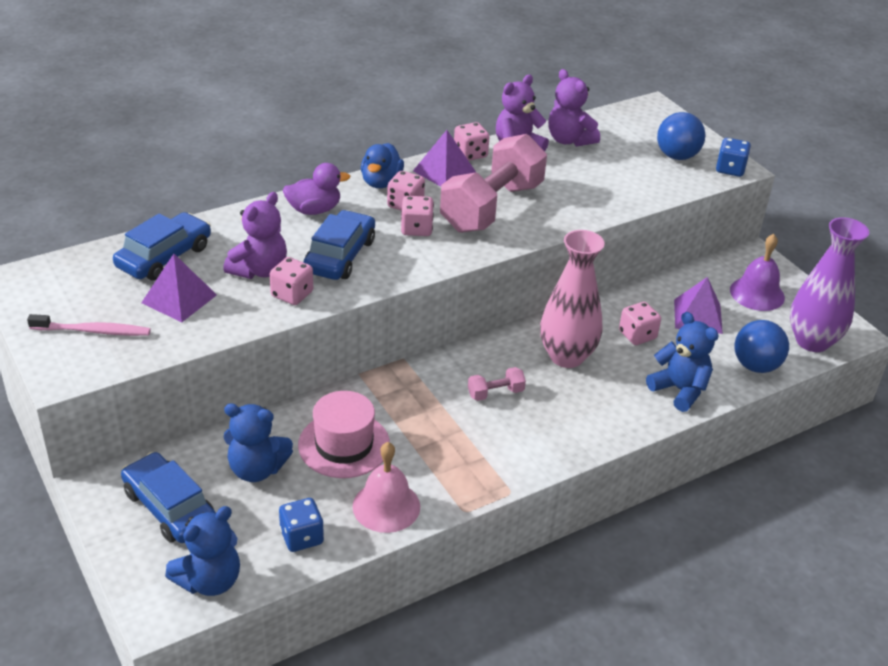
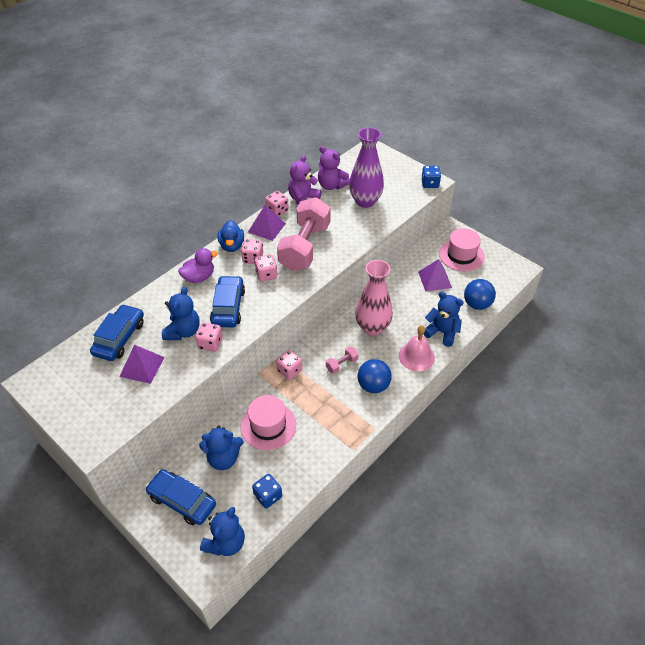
camera: 15 degrees left, 10 degrees up
pink toothbrush [27,314,151,336] -> none
purple teddy bear [223,192,287,279] -> blue teddy bear [162,287,200,340]
pink bell [352,442,420,533] -> pink bell moved to [398,325,435,371]
pink dice [619,302,661,345] -> pink dice moved to [276,350,302,380]
blue ball [657,112,706,160] -> blue ball moved to [357,359,392,393]
purple bell [730,234,785,311] -> pink hat [439,228,485,272]
purple vase [790,217,869,352] -> purple vase moved to [349,127,384,208]

